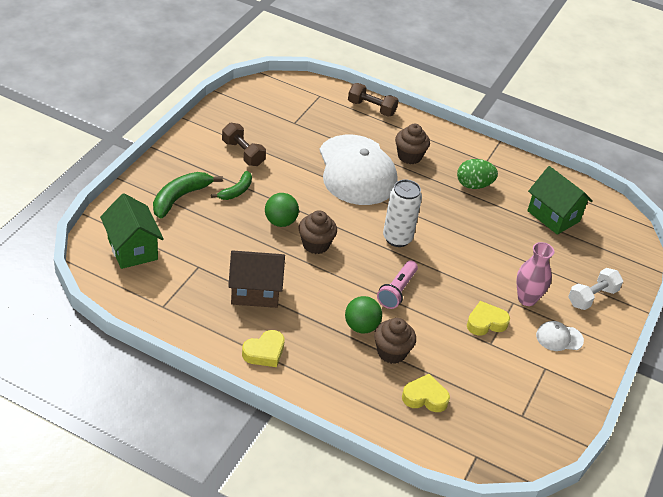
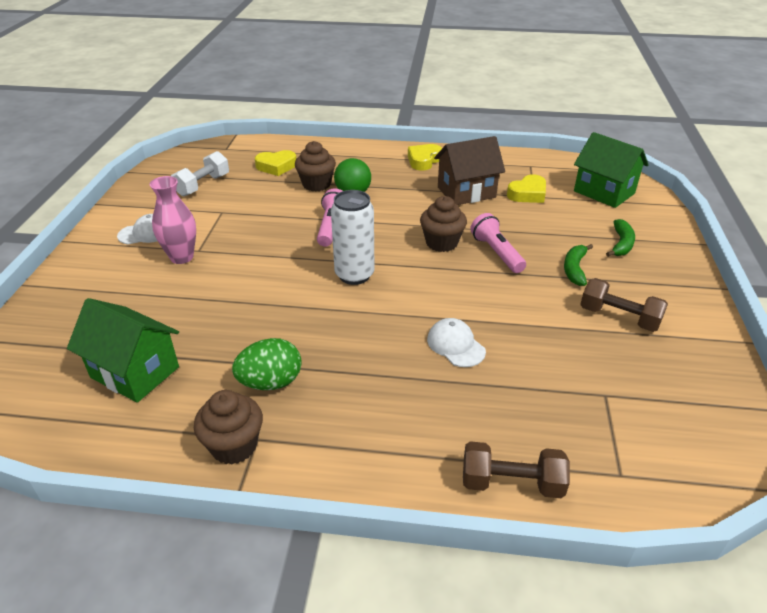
camera: 165 degrees right, 5 degrees down
green banana [153,172,223,219] -> green banana [606,219,635,257], size x0.63
green ball [265,193,299,227] -> pink flashlight [470,213,526,273]
white cap [320,135,398,205] -> white cap [427,318,486,367], size x0.41
brown cupcake [395,124,430,164] -> brown cupcake moved to [194,390,263,465]
yellow heart [467,301,510,336] -> yellow heart moved to [507,174,546,203]
white dumbbell [568,268,623,310] -> white dumbbell moved to [171,151,229,196]

